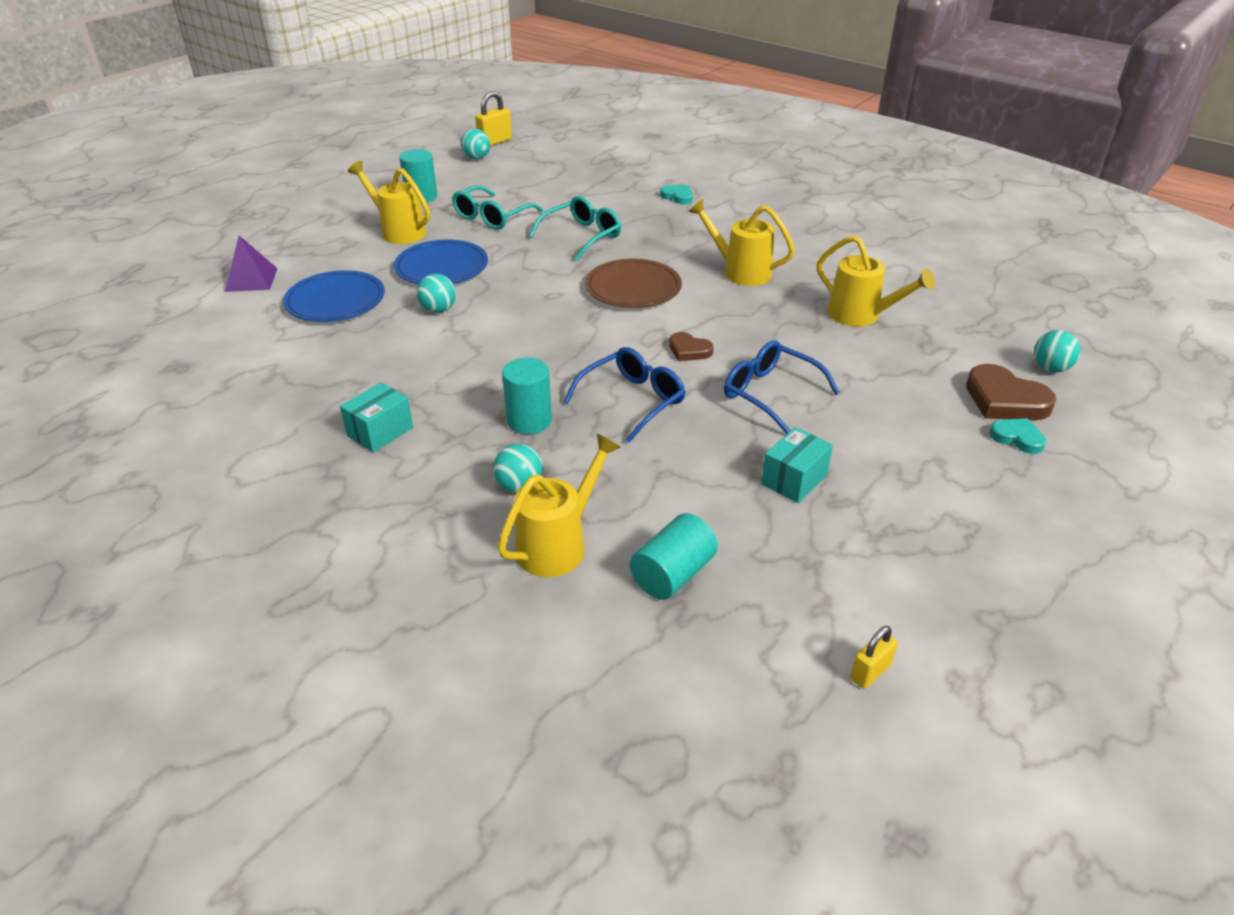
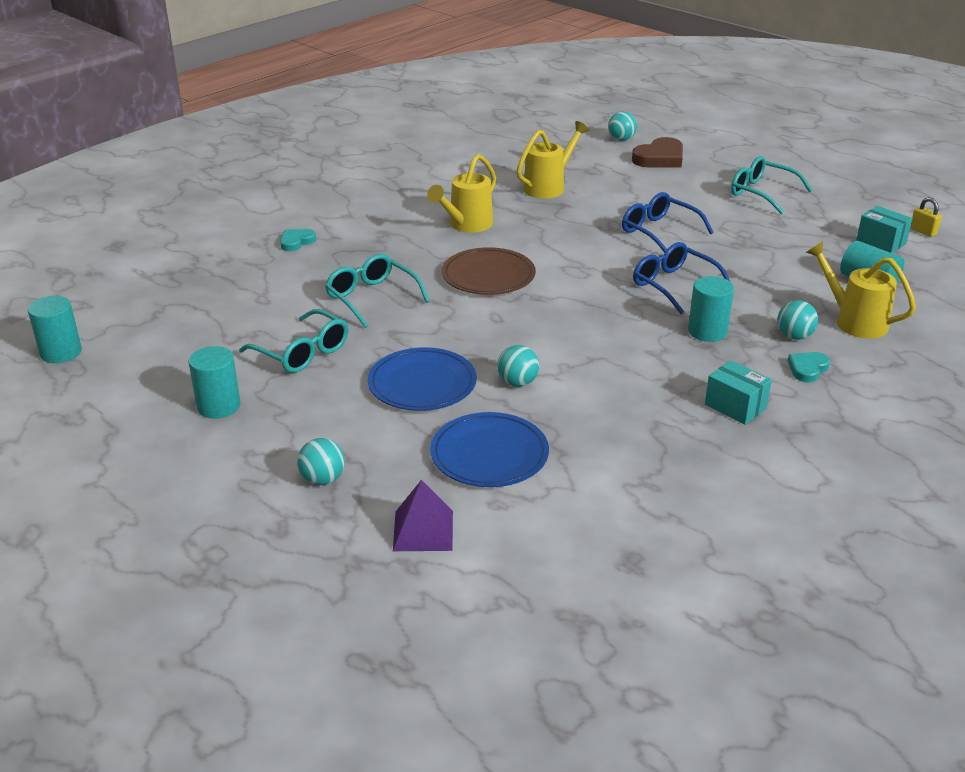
camera: 85 degrees left, 5 degrees down
yellow watering can [348,161,430,244] -> none
turquoise ball [461,129,490,160] -> turquoise ball moved to [297,438,345,485]
yellow padlock [475,91,512,146] -> turquoise cylinder [28,296,82,363]
brown heart [669,332,714,361] -> none
blue glasses [724,340,840,434] -> blue glasses turned 90 degrees clockwise [622,192,714,253]
turquoise box [761,427,833,503] -> turquoise box moved to [856,206,913,253]
turquoise heart [989,418,1046,454] -> turquoise heart moved to [788,352,830,383]
none -> turquoise glasses [731,156,812,214]

